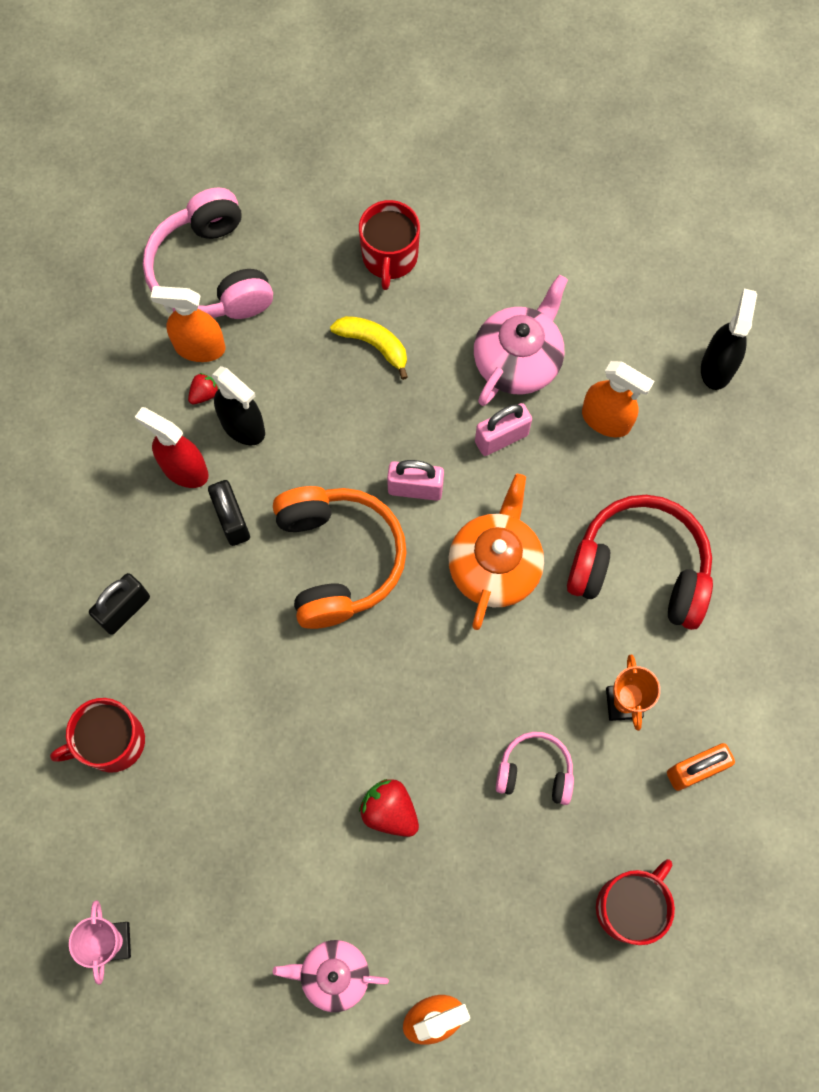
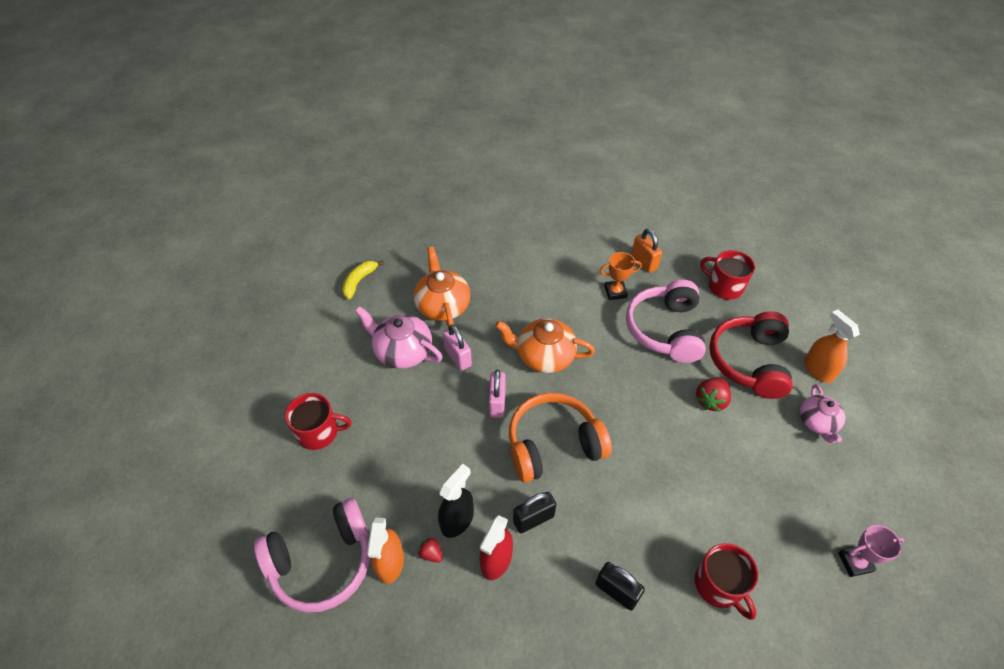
camera: 95 degrees left, 20 degrees down
yellow banana [330,316,408,380] -> yellow banana moved to [342,260,384,299]
pink headphones [496,732,574,805] -> pink headphones [626,280,706,363], size x1.89
red headphones [567,495,713,630] -> red headphones moved to [709,311,793,399]
orange spray bottle [582,361,654,437] -> orange teapot [414,247,471,328]
black spray bottle [701,289,757,390] -> none

